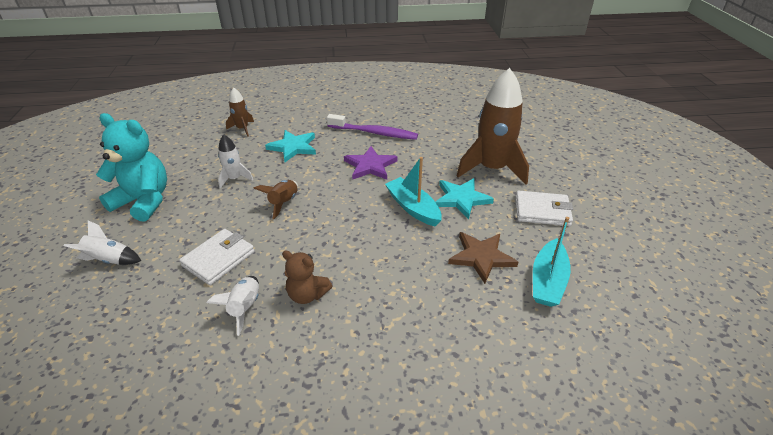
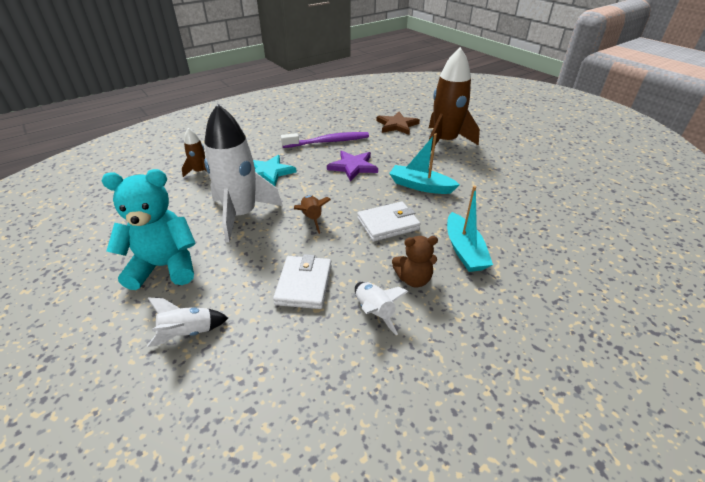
camera: 30 degrees left, 0 degrees up
white rocket [218,134,253,188] -> white rocket [204,104,283,243], size x2.10
turquoise star [435,178,494,219] -> none
brown star [448,232,518,284] -> brown star moved to [376,111,420,135]
white wallet [516,191,573,226] -> white wallet moved to [357,201,421,242]
turquoise boat [533,217,571,307] -> turquoise boat moved to [447,186,493,272]

